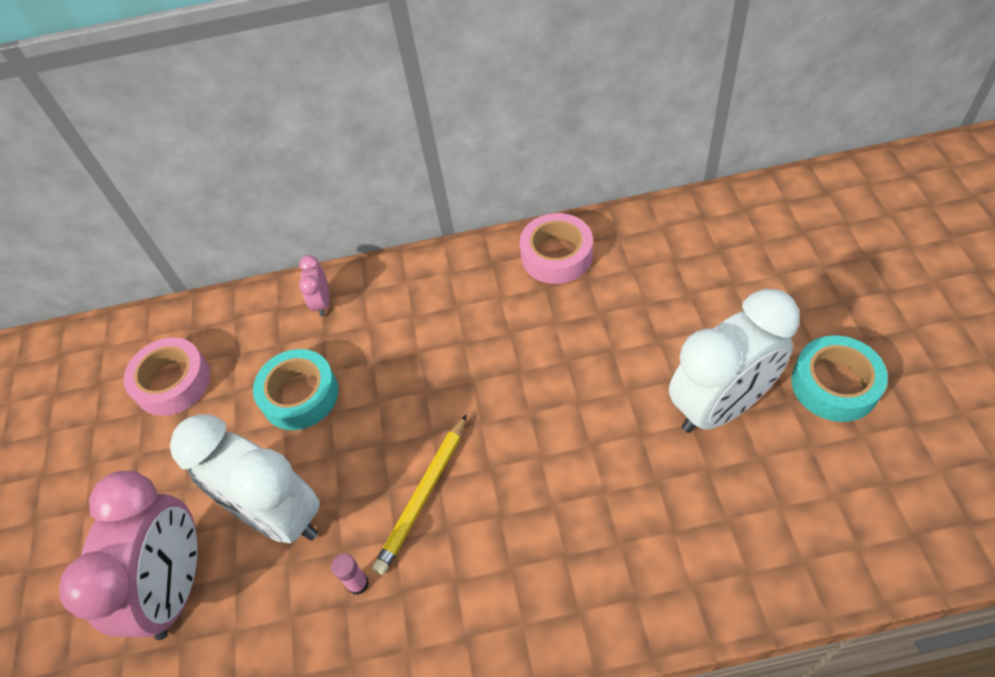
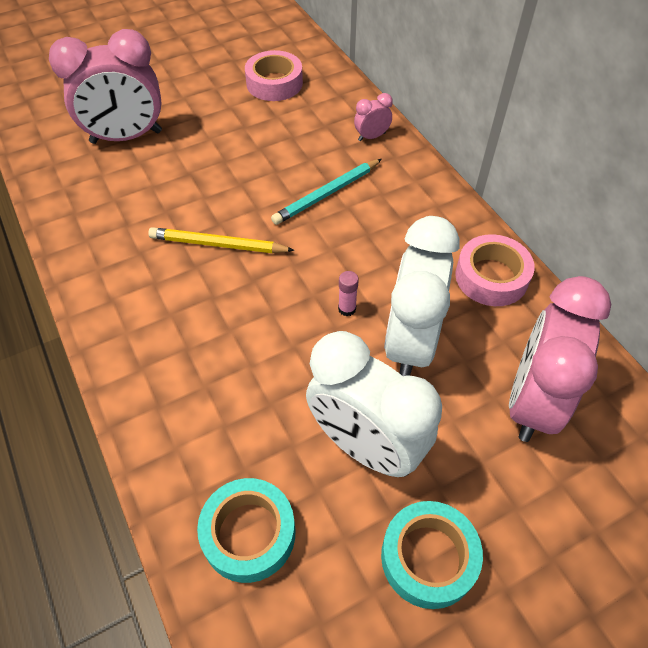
camera: 65 degrees right, 0 degrees up
white clock [170,414,320,543] -> white clock moved to [384,216,460,376]
turquoise tape [253,349,338,430] -> turquoise tape moved to [197,478,295,583]
pink glue stick [331,553,369,595] -> pink glue stick moved to [338,271,359,316]
none -> turquoise pencil [271,159,382,225]
none -> pink clock [509,276,611,442]

